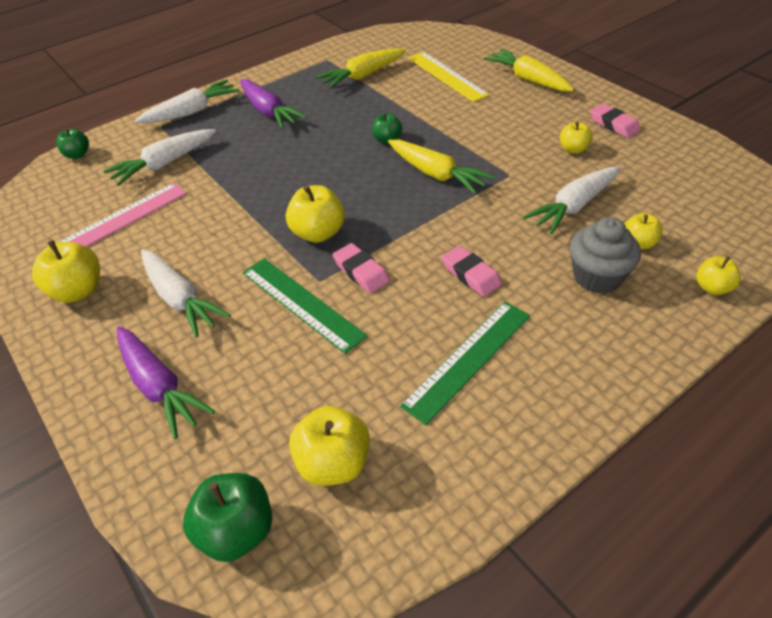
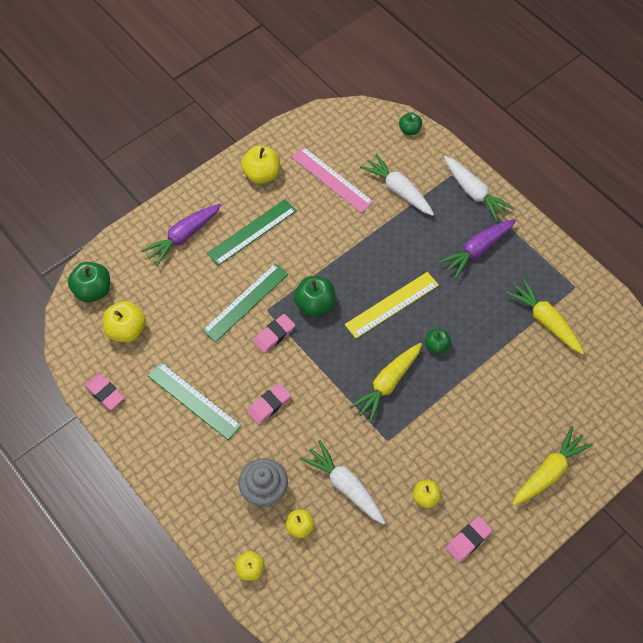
camera: 85 degrees right, 15 degrees up
white carrot [141,249,231,338] -> green ruler [207,199,297,266]
yellow apple [286,185,345,243] -> green apple [294,276,336,317]
yellow ruler [408,52,490,102] -> yellow ruler moved to [345,272,439,338]
none -> pink eraser [85,374,125,410]

